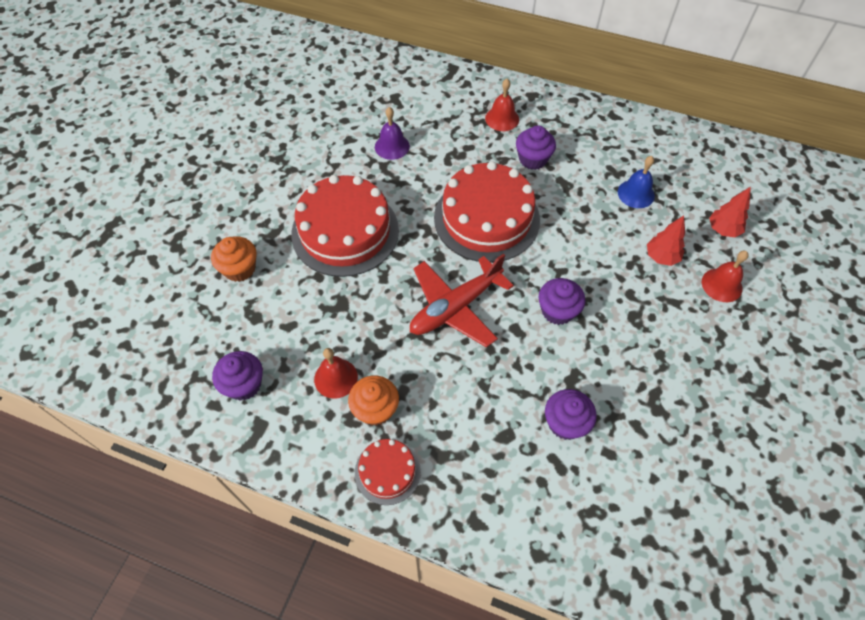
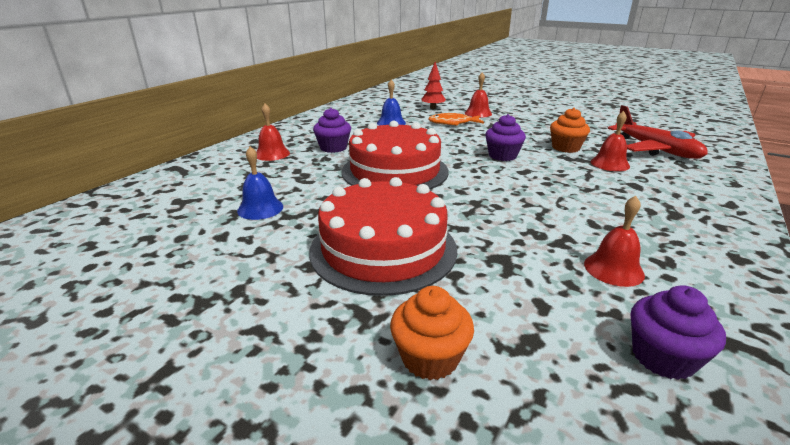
camera: 80 degrees left, 30 degrees down
orange cupcake [348,375,399,426] -> orange cupcake moved to [550,108,590,153]
red cake [355,439,421,505] -> none
purple bell [375,107,410,160] -> blue bell [237,146,283,220]
red plane [410,254,514,347] -> red plane moved to [608,105,708,159]
purple cupcake [545,389,597,440] -> red bell [591,111,630,171]
red tree [647,215,685,266] -> orange fish [428,113,484,126]

